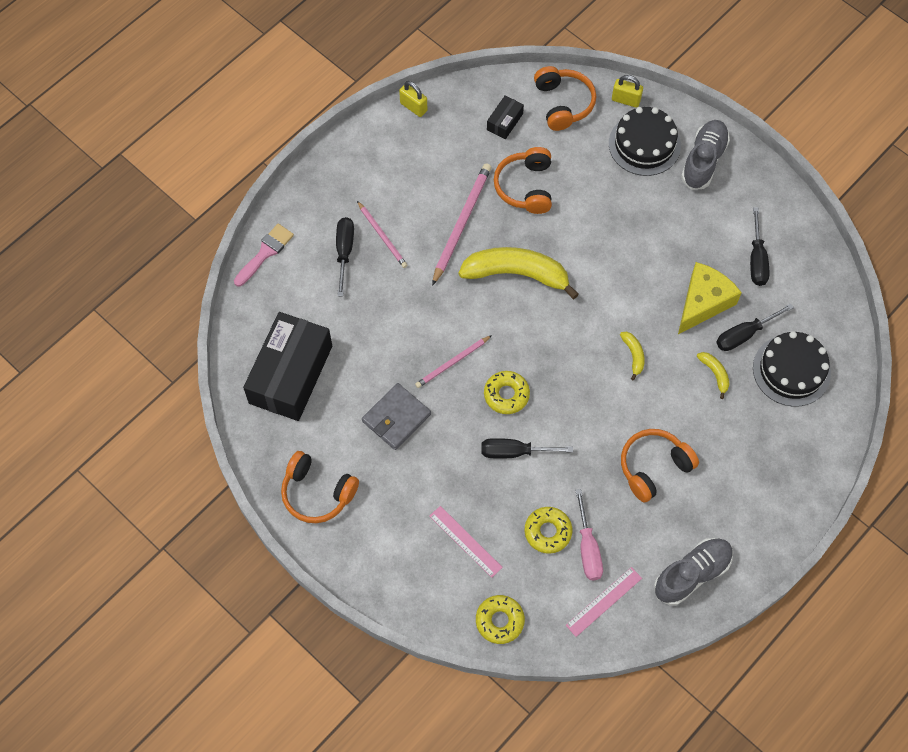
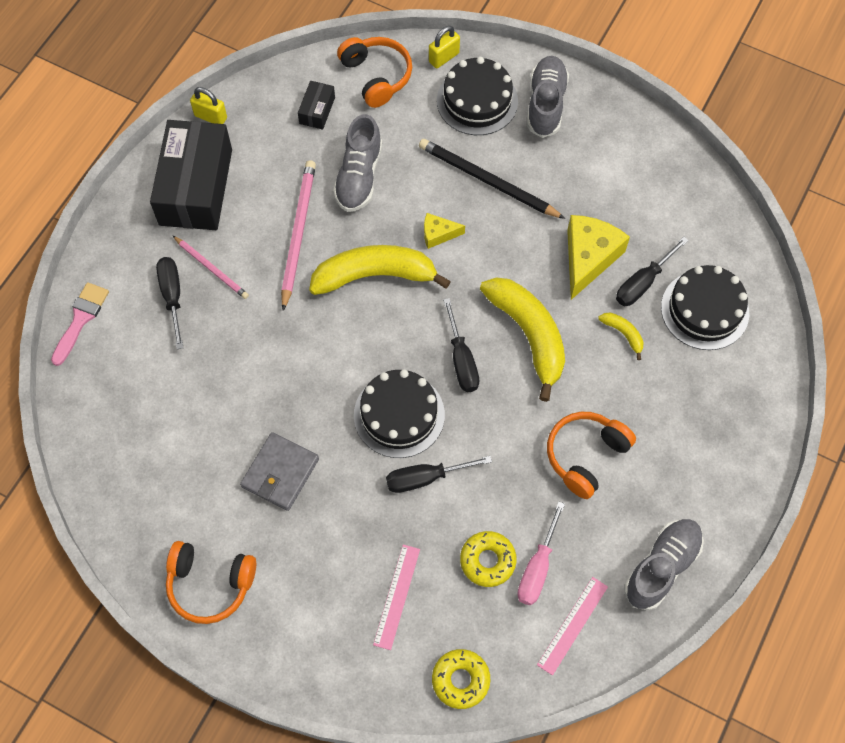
camera: 15 degrees left, 0 degrees up
black box [243,312,332,421] -> black box moved to [150,120,232,230]
pink pencil [415,335,492,388] -> none
pink ruler [430,506,503,578] -> pink ruler turned 75 degrees clockwise [373,544,420,650]
yellow donut [484,371,530,414] -> black cake [354,370,445,458]
orange headphones [494,147,552,214] -> grey shoe [333,114,382,212]
pink screwdriver [575,489,603,580] -> pink screwdriver turned 45 degrees clockwise [517,501,565,605]
yellow padlock [612,75,643,108] -> yellow padlock turned 45 degrees counterclockwise [429,26,460,68]
yellow banana [620,332,645,380] -> yellow banana [480,277,565,402], size x2.32
black screwdriver [750,207,770,286] -> black screwdriver moved to [443,298,479,392]
none -> black pencil [419,139,565,219]
none -> yellow cheese [424,213,465,249]

